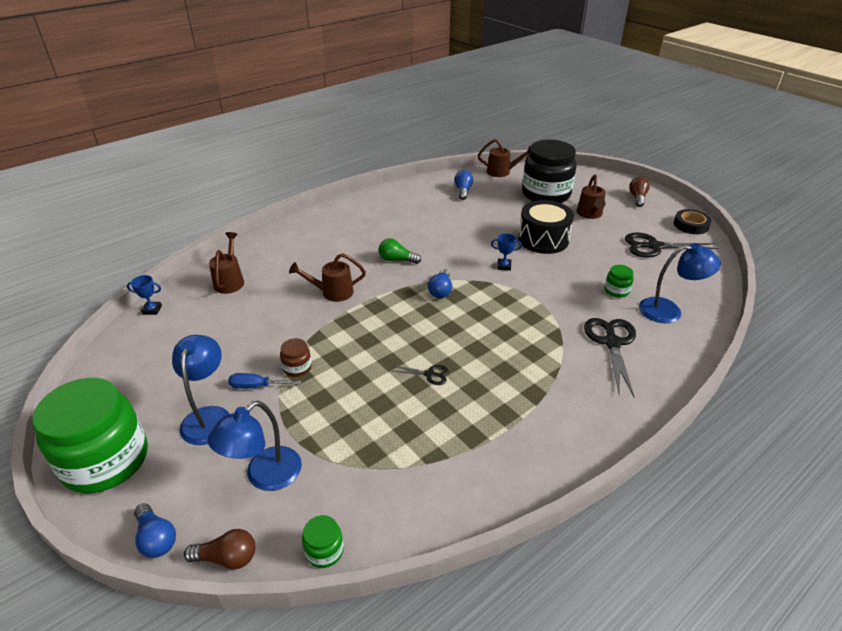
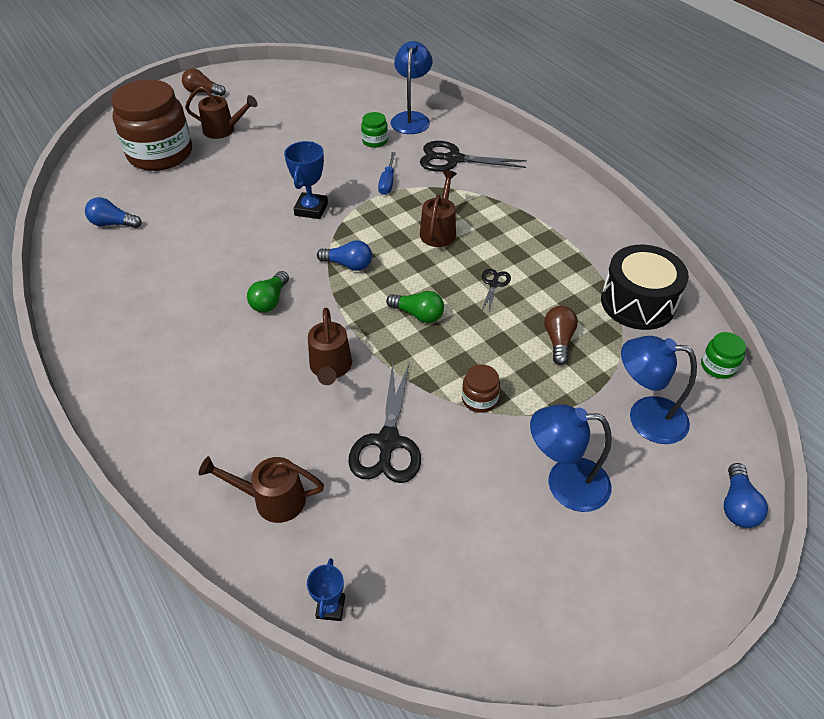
camera: 85 degrees left, 10 degrees up
green jar [32,378,148,493] -> none
blue light bulb [134,503,176,558] -> blue light bulb turned 135 degrees clockwise [724,463,768,528]
brown light bulb [184,529,255,569] -> brown light bulb moved to [544,306,578,365]
blue lamp [208,401,302,491] -> blue lamp turned 150 degrees clockwise [621,336,697,444]
blue screwdriver [228,373,302,389] -> blue screwdriver moved to [378,152,396,195]
brown watering can [478,139,530,177] -> brown watering can moved to [420,170,457,247]
blue trophy [491,233,522,271] -> blue trophy [284,141,328,219], size x1.65
black drum [518,200,574,254] -> black drum moved to [601,245,689,330]
black jar [522,140,577,203] -> brown jar [111,80,192,171]
black scissors [625,233,719,258] -> black scissors moved to [348,362,421,483]
black tape [674,209,711,234] -> none
none -> green light bulb [386,291,444,323]

